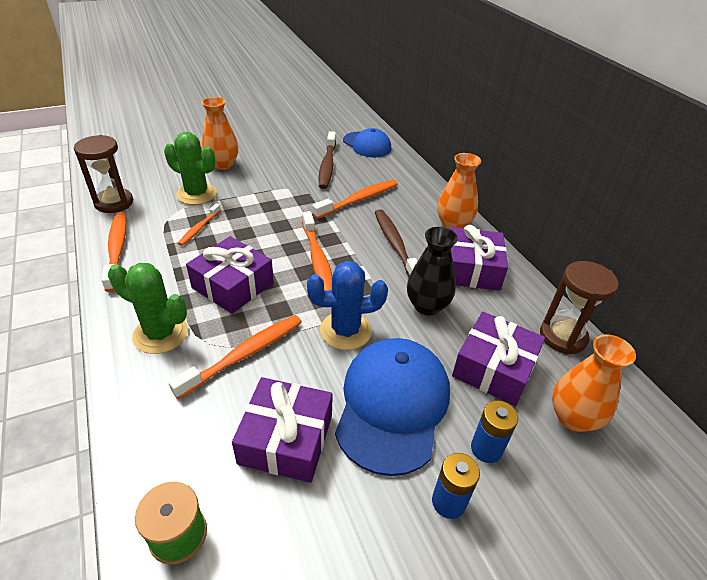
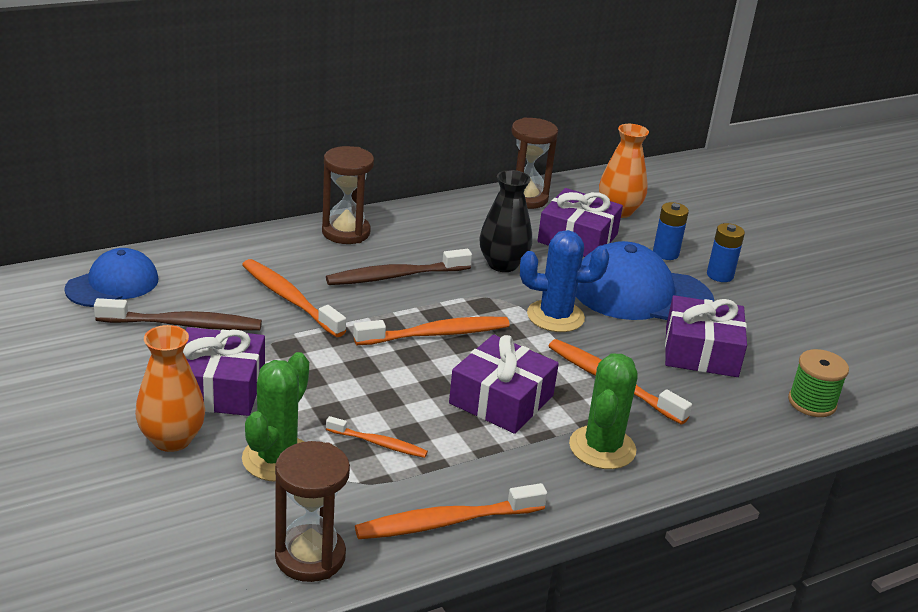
camera: 95 degrees left, 10 degrees down
blue cactus [307,261,388,350] -> blue cactus turned 75 degrees counterclockwise [520,230,609,332]
orange vase [437,153,481,229] -> brown hourglass [322,146,374,244]
purple gift [449,225,508,290] -> purple gift moved to [183,327,265,416]

